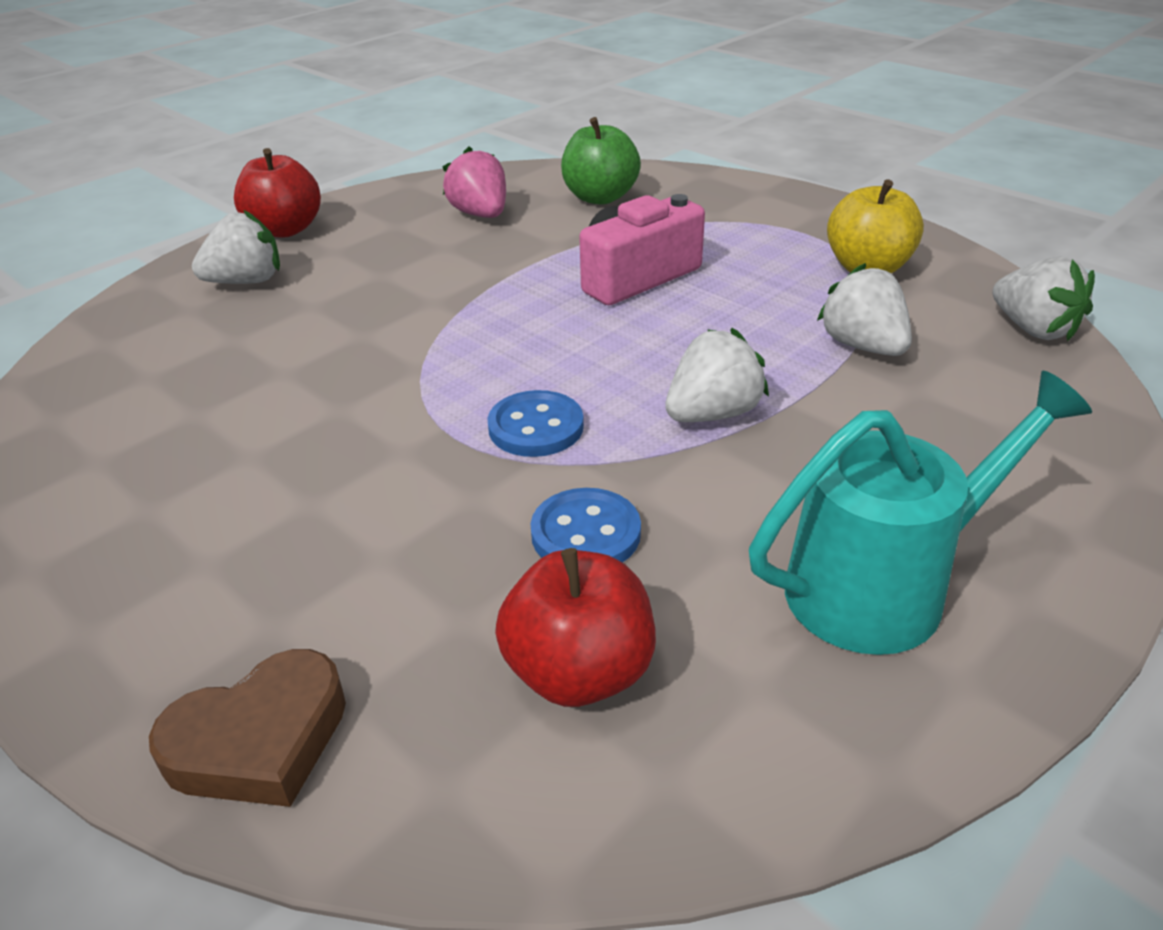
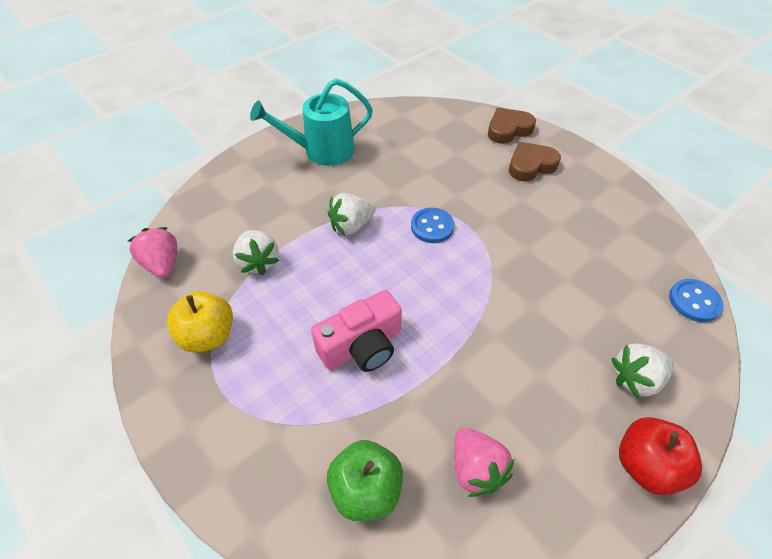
camera: 175 degrees left, 15 degrees up
red apple [495,548,656,707] -> none
blue button [531,488,641,563] -> blue button moved to [669,279,724,322]
white strawberry [992,256,1095,341] -> pink strawberry [128,227,177,278]
none -> brown heart [509,142,561,182]

